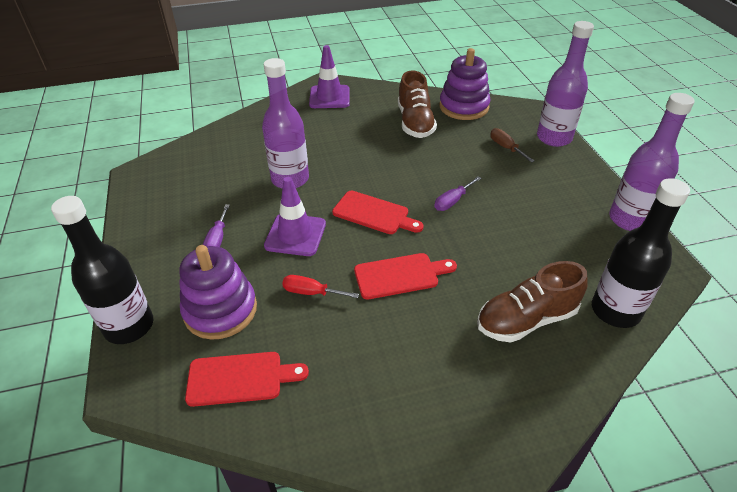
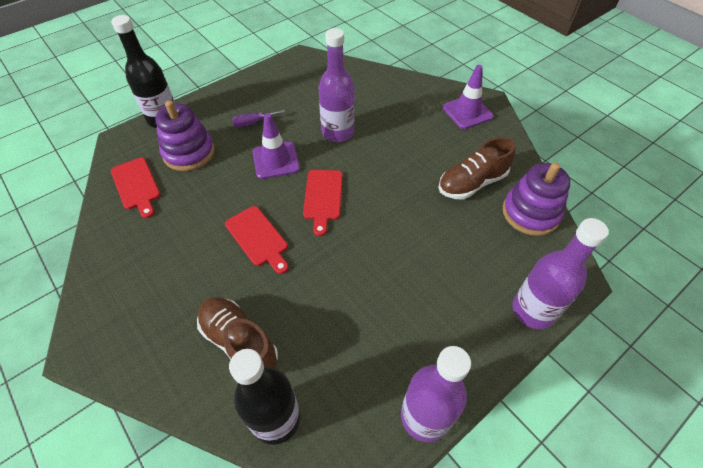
camera: 65 degrees right, 10 degrees up
red screwdriver [282,275,359,298] -> none
purple screwdriver [434,176,481,211] -> none
brown screwdriver [490,128,535,163] -> none

